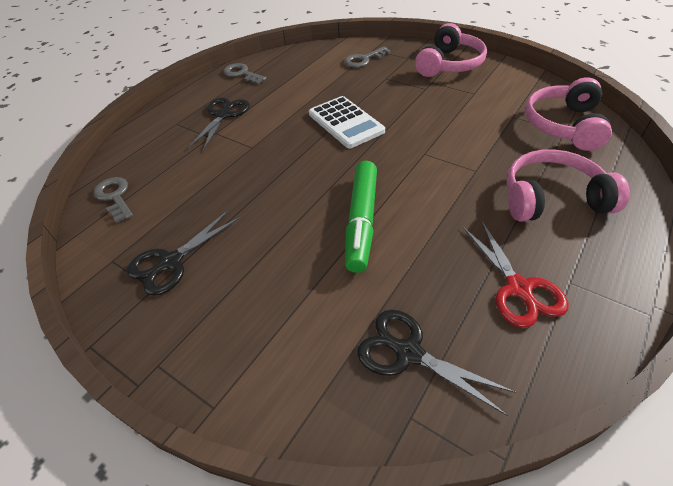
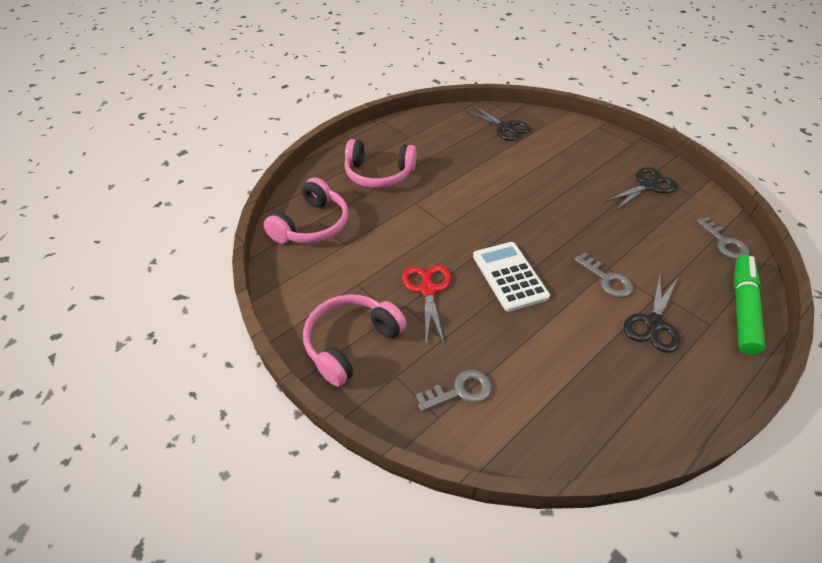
camera: 170 degrees left, 0 degrees up
grey key [223,63,267,84] -> grey key moved to [574,252,633,298]
green marker [345,161,377,273] -> green marker moved to [734,255,765,355]
red scissors [463,220,569,328] -> red scissors moved to [402,265,451,343]

